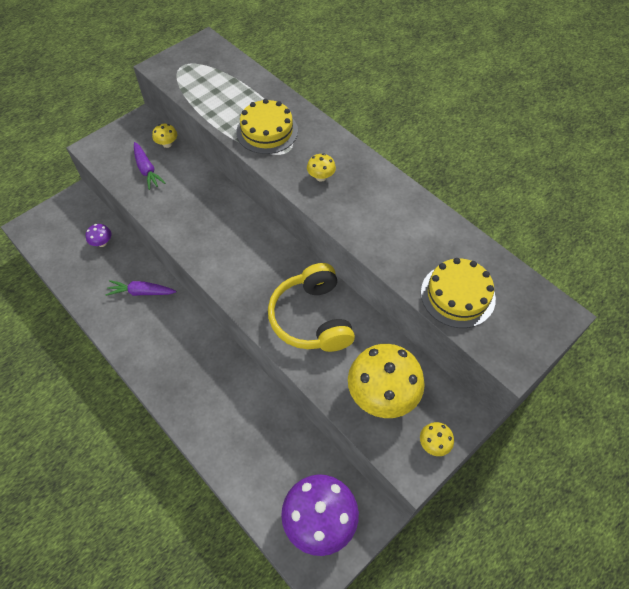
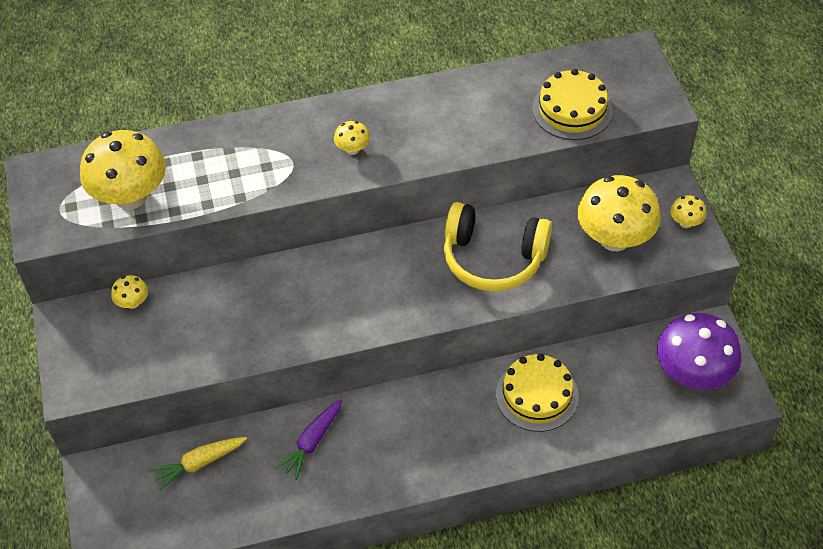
camera: 60 degrees left, 5 degrees down
purple mushroom [86,224,111,247] -> yellow carrot [150,437,247,490]
purple carrot [134,142,166,190] -> none
yellow cake [236,99,298,154] -> yellow cake moved to [496,354,579,432]
none -> yellow mushroom [80,130,166,209]

